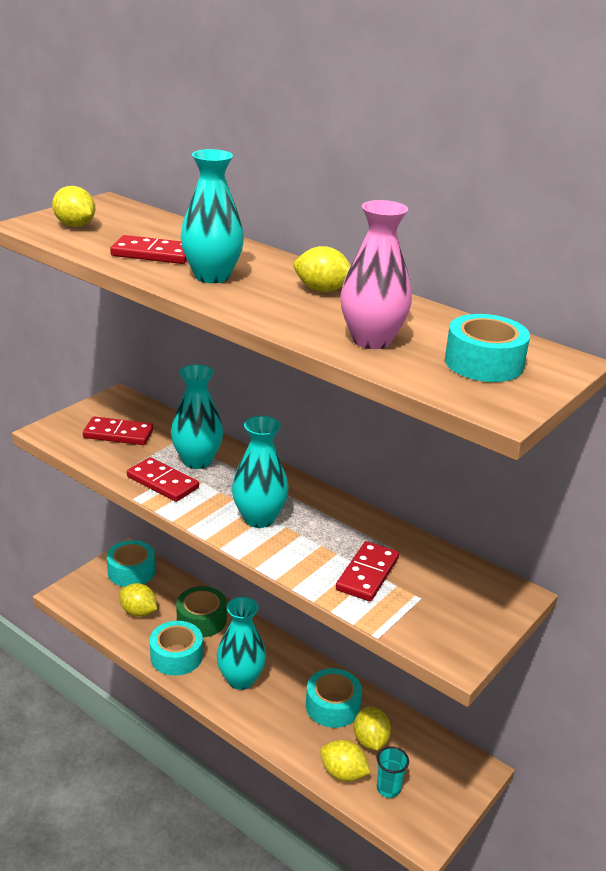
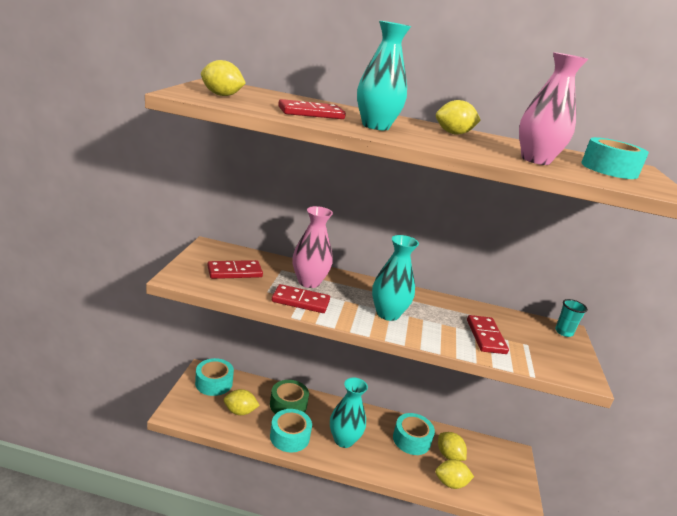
camera: 30 degrees left, 5 degrees down
turquoise vase [171,364,223,469] -> pink vase [293,206,333,288]
turquoise cup [377,746,409,798] -> turquoise cup moved to [555,299,588,337]

